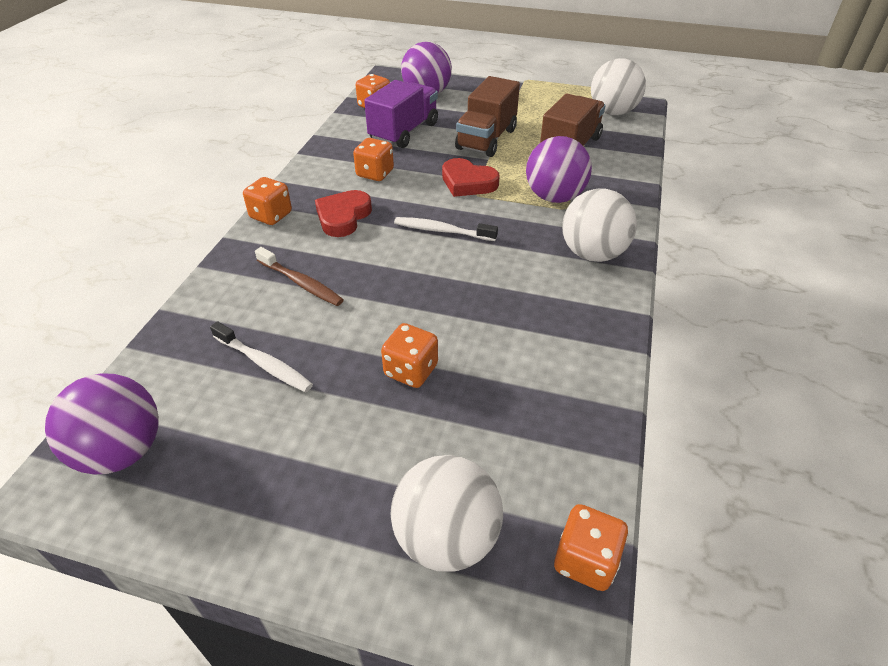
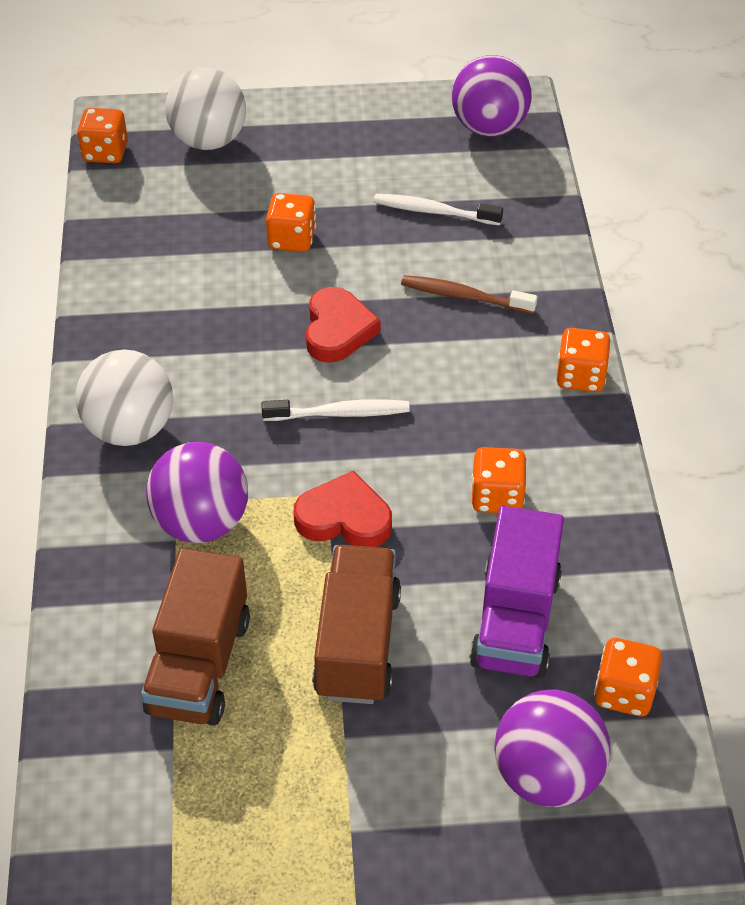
camera: 160 degrees right, 5 degrees up
red heart [315,190,372,237] -> red heart moved to [306,287,381,363]
white ball [591,58,646,115] -> none

